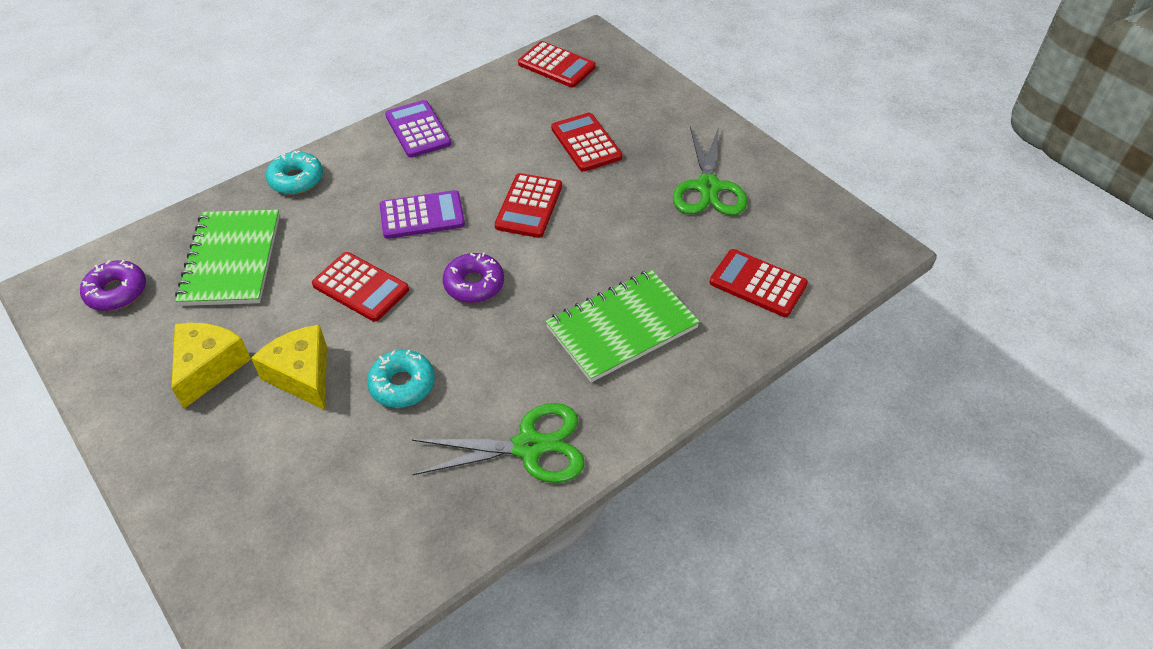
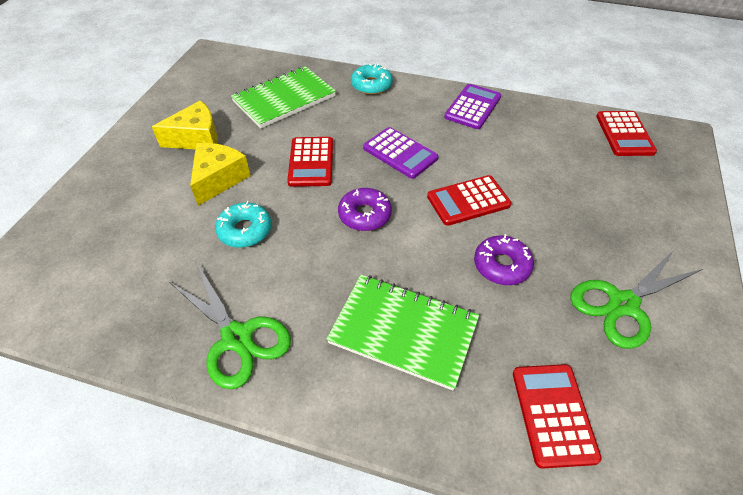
camera: 55 degrees right, 0 degrees up
purple donut [80,260,146,311] -> purple donut moved to [474,234,534,285]
red calculator [551,113,622,172] -> none

